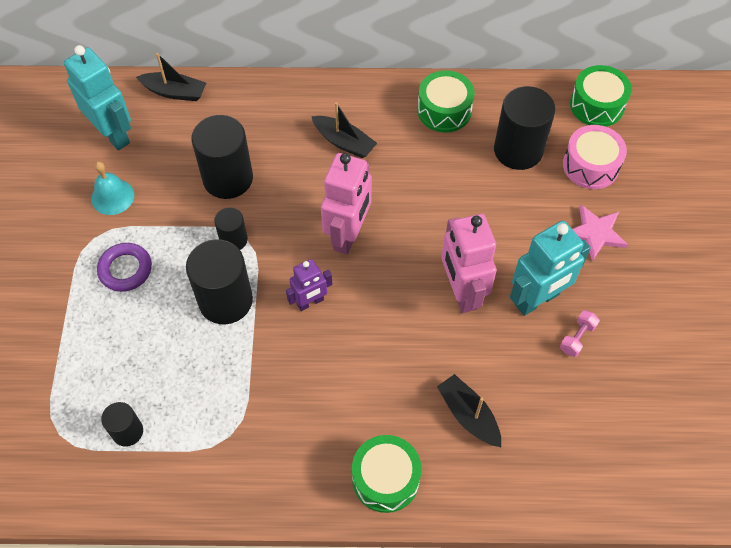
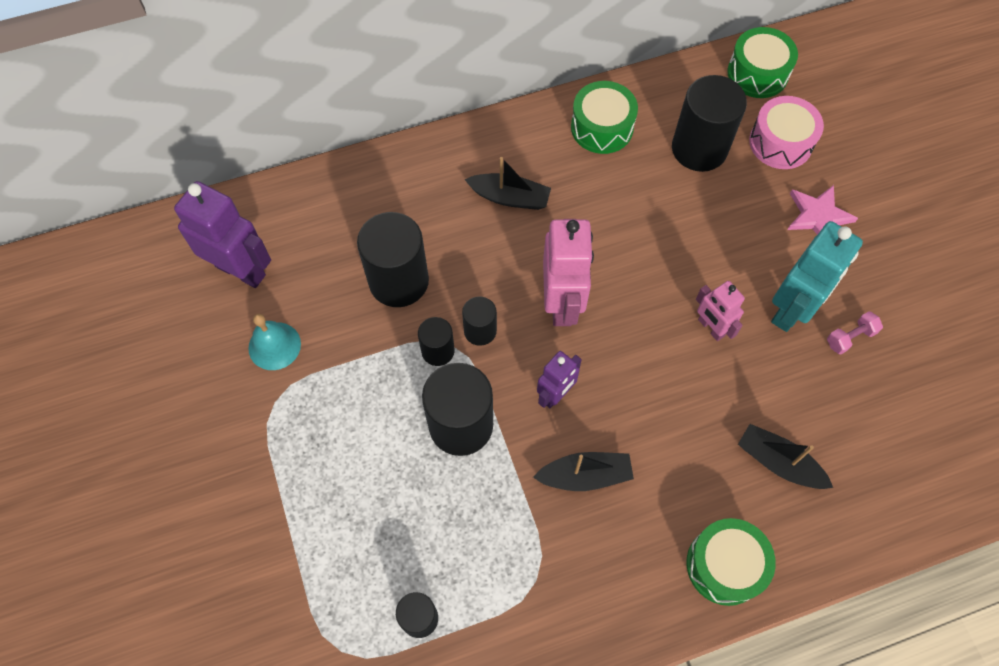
camera: 20 degrees left, 5 degrees up
turquoise robot [64,45,131,150] -> purple robot [174,181,271,288]
purple ring [97,243,152,292] -> none
black boat [136,53,206,101] -> black boat moved to [533,452,634,491]
pink robot [441,214,497,313] -> pink robot [696,281,745,341], size x0.58
pink dumbbell [560,310,600,357] -> pink dumbbell turned 45 degrees clockwise [827,311,883,354]
none -> black cylinder [462,296,497,346]

